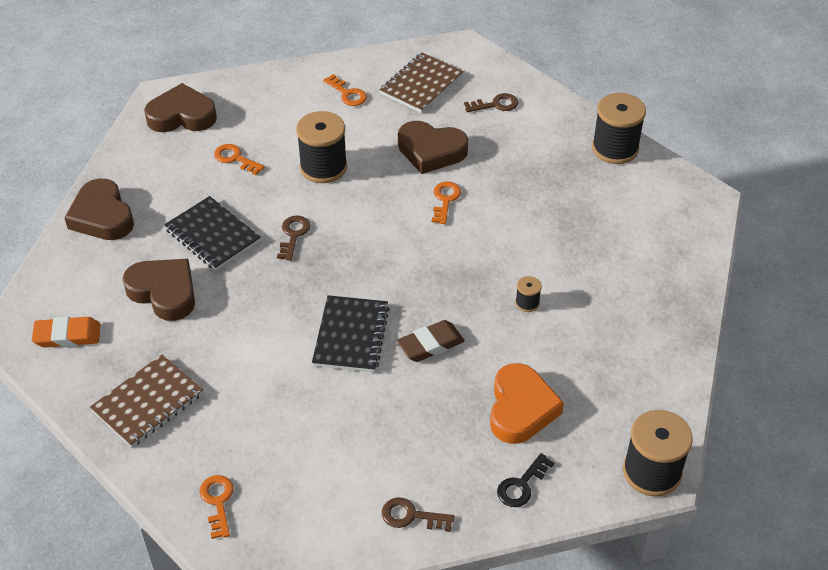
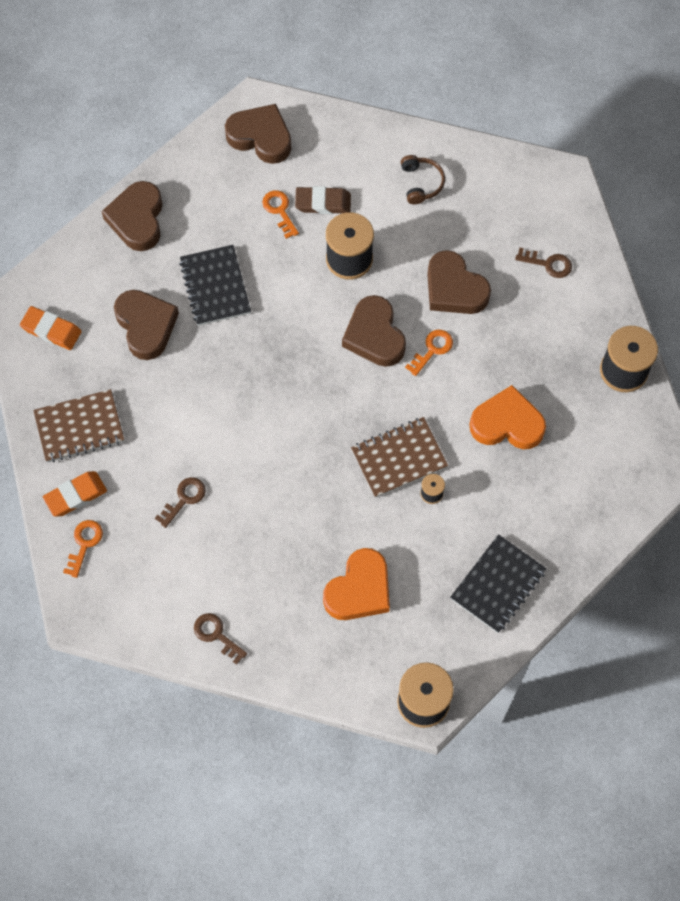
camera: 30 degrees right, 20 degrees up
brown key [277,216,310,261] -> brown key moved to [155,477,206,528]
black notebook [312,295,389,372] -> black notebook moved to [450,534,547,633]
orange key [323,74,367,106] -> brown headphones [401,155,445,204]
brown notebook [379,53,464,113] -> brown notebook moved to [351,417,448,498]
brown eraser [397,320,465,362] -> brown eraser moved to [295,186,351,214]
black key [497,453,554,507] -> none
none -> orange eraser [43,471,107,517]
none -> brown heart [342,295,406,367]
none -> orange heart [469,385,546,449]

